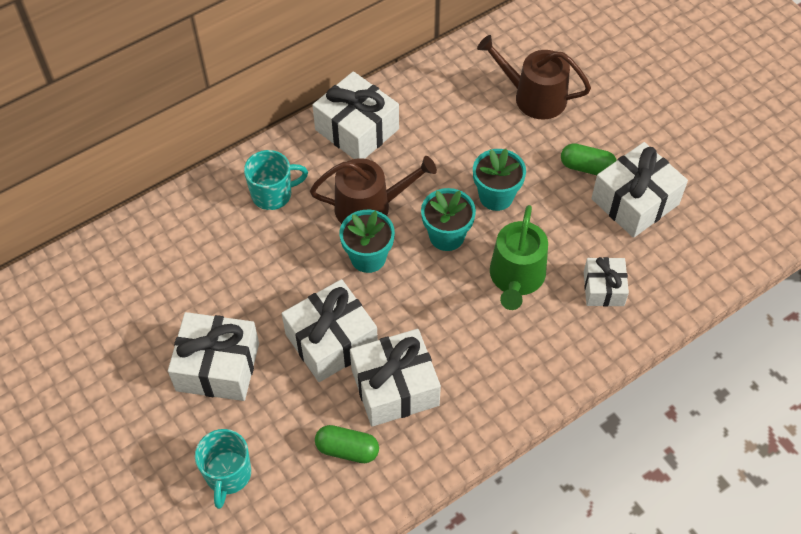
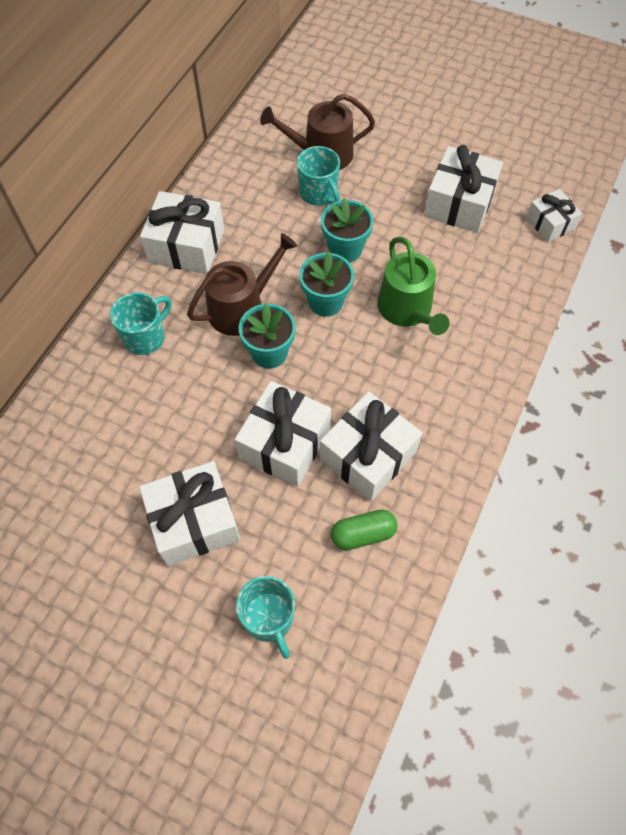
camera: 30 degrees left, 5 degrees up
green capsule [561,143,617,175] -> none
white gift [584,257,629,307] -> white gift moved to [526,189,582,242]
none -> turquoise mug [297,146,340,206]

